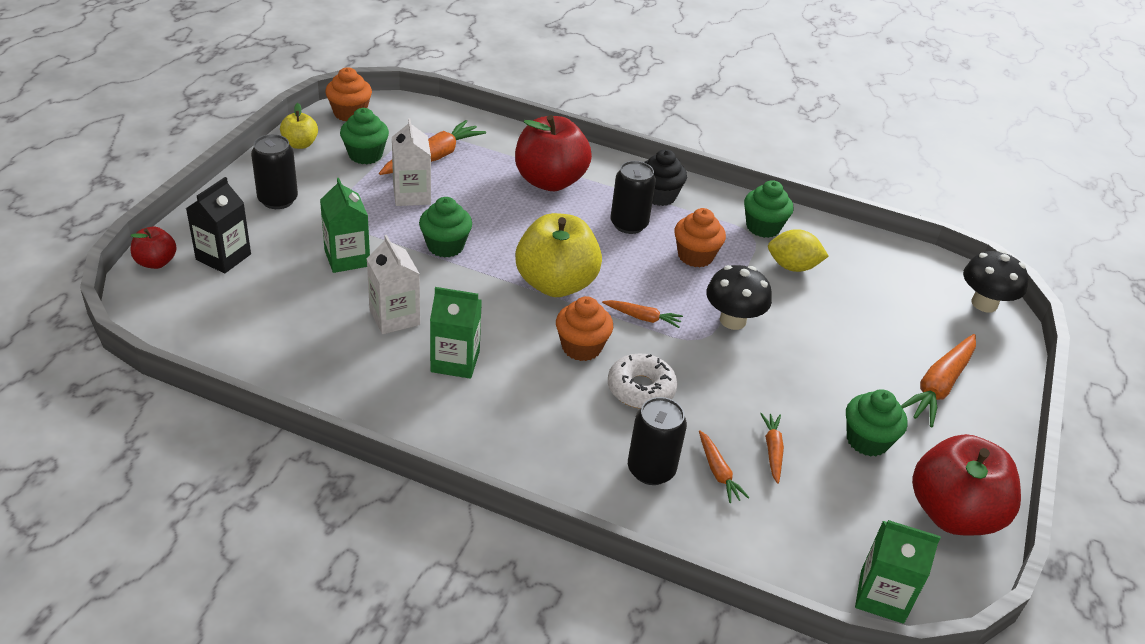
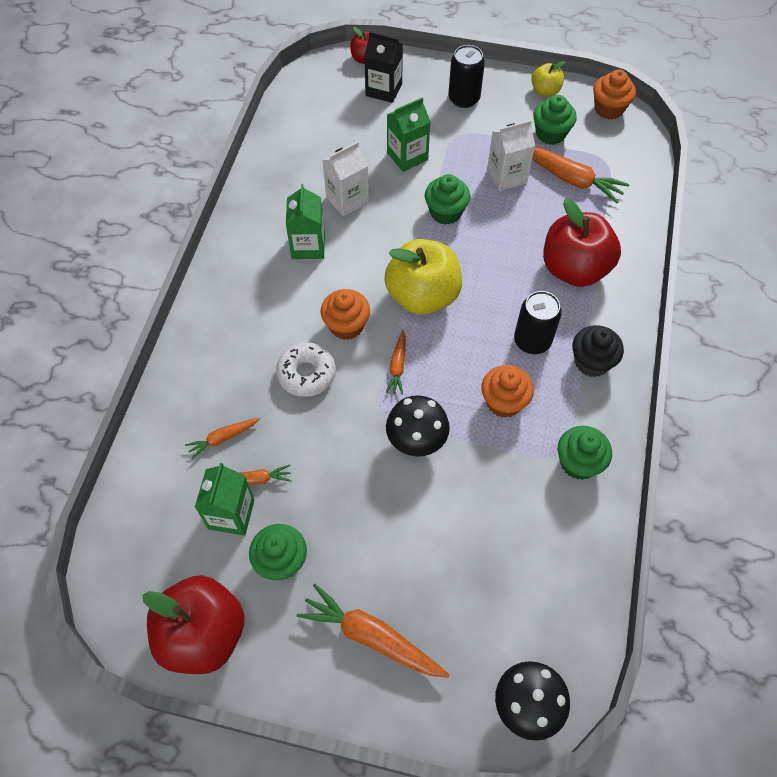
camera: 85 degrees right, 20 degrees up
black can [628,397,687,485] -> none
yellow lemon [768,229,829,272] -> none
green carton [855,520,941,624] -> green carton moved to [195,463,255,536]

